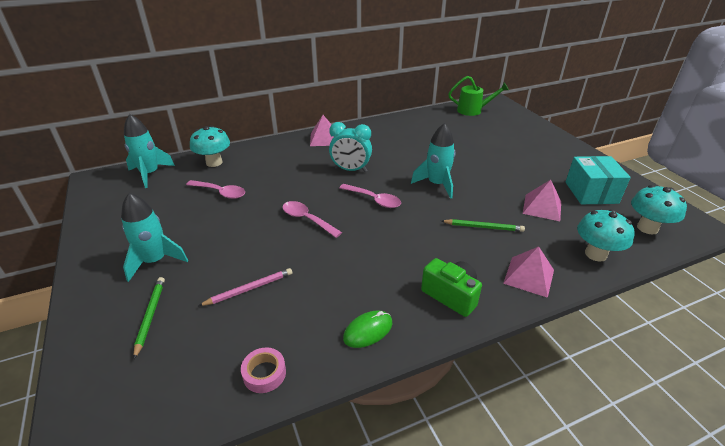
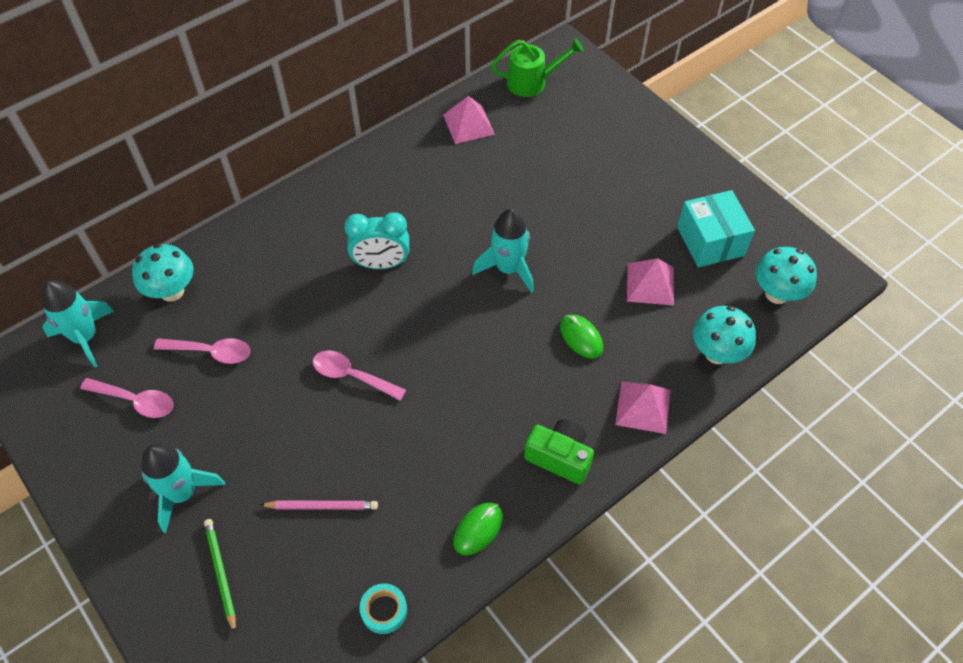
camera: 15 degrees left, 20 degrees up
pink pencil [198,268,292,306] -> pink pencil turned 45 degrees clockwise [260,501,378,510]
pink tape [241,347,286,393] -> turquoise tape [360,583,407,634]
pink pyramid [310,115,334,146] -> pink pyramid moved to [443,96,495,144]
pink spoon [339,184,401,208] -> pink spoon moved to [80,378,173,418]
green pencil [441,219,525,232] -> green mouse [560,315,603,359]

